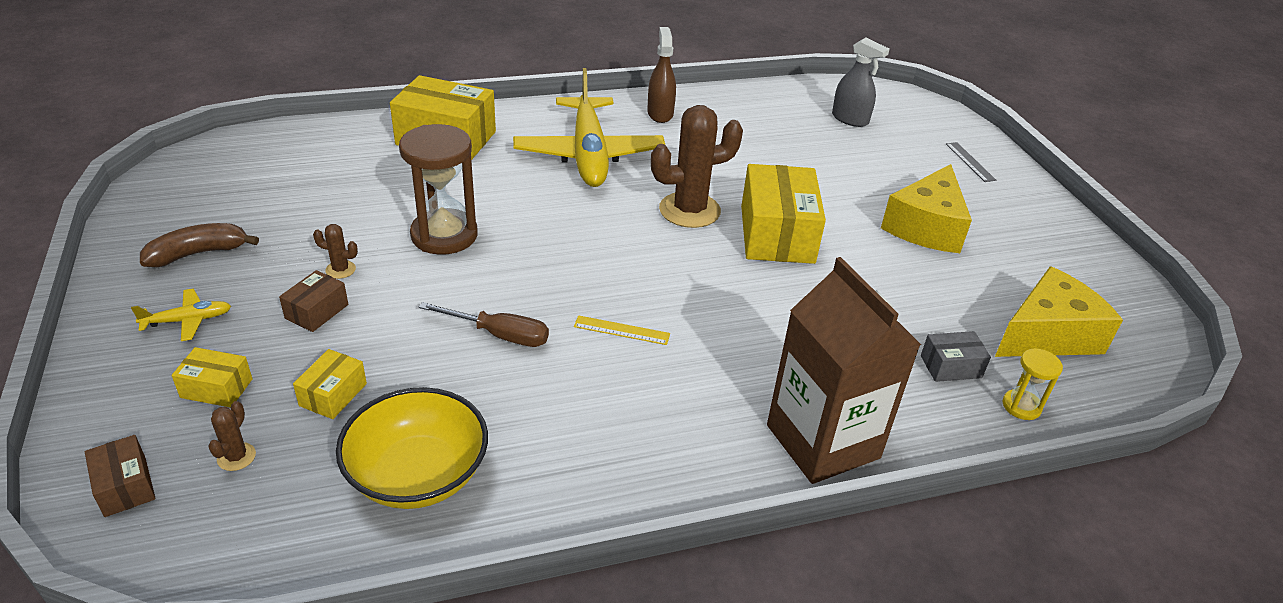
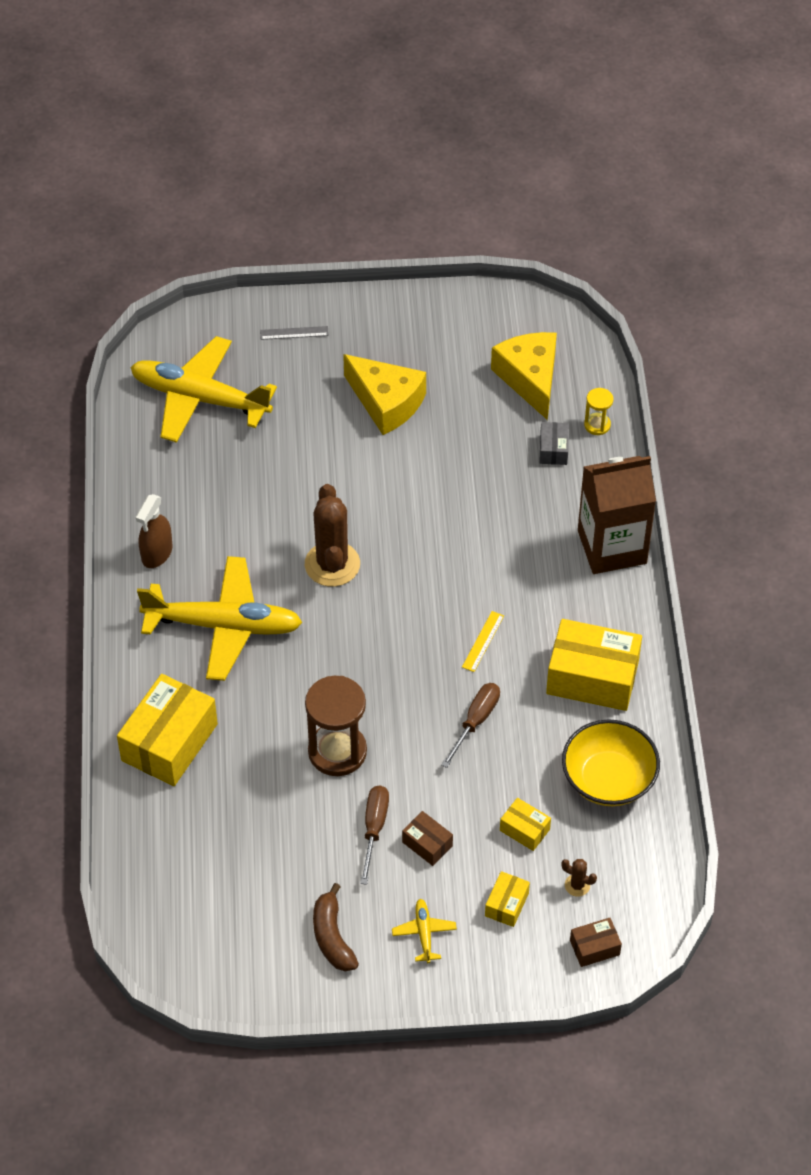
camera: 75 degrees left, 15 degrees up
brown cactus [313,224,358,279] -> brown screwdriver [360,785,389,885]
brown spray bottle [647,27,676,123] -> brown spray bottle turned 75 degrees counterclockwise [136,494,173,568]
yellow box [741,164,826,264] -> yellow box moved to [546,619,642,711]
grey spray bottle [832,38,890,127] -> yellow plane [130,336,277,443]

